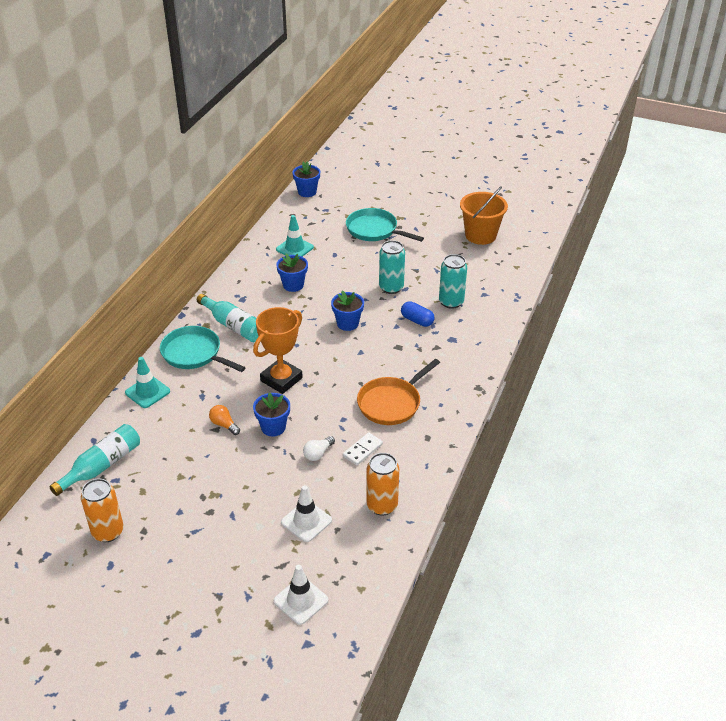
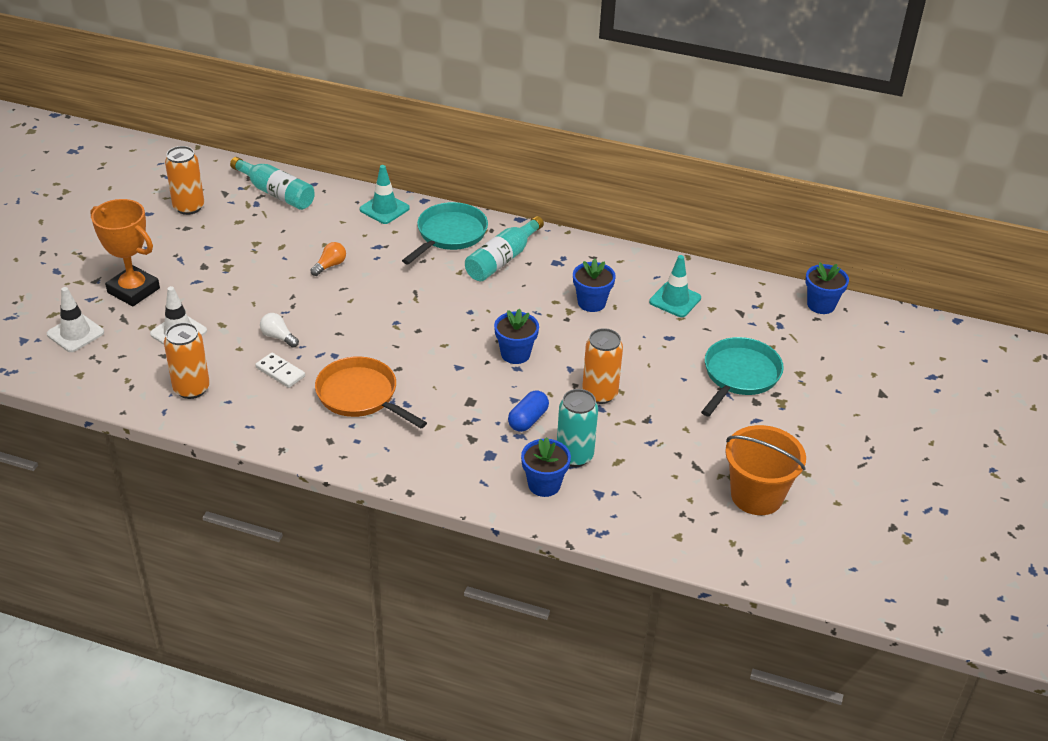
camera: 85 degrees right, 0 degrees up
orange trophy [253,307,303,394] -> orange trophy moved to [90,199,160,306]
blue flower pot [253,392,290,437] -> blue flower pot moved to [521,437,571,497]
turquoise can [379,240,405,294] -> orange can [582,328,623,404]

